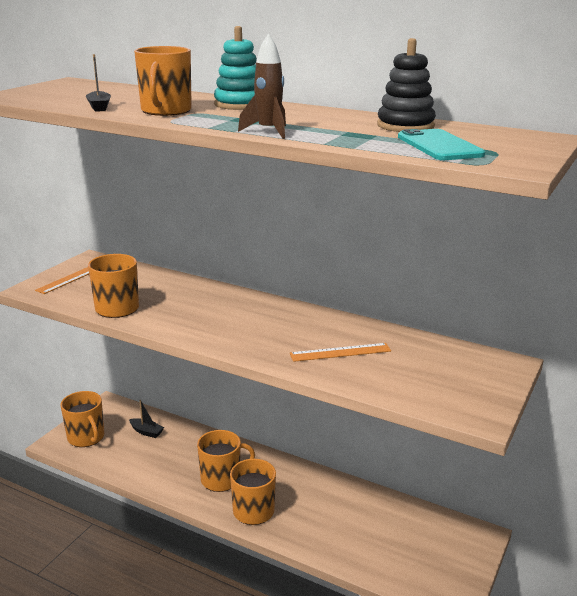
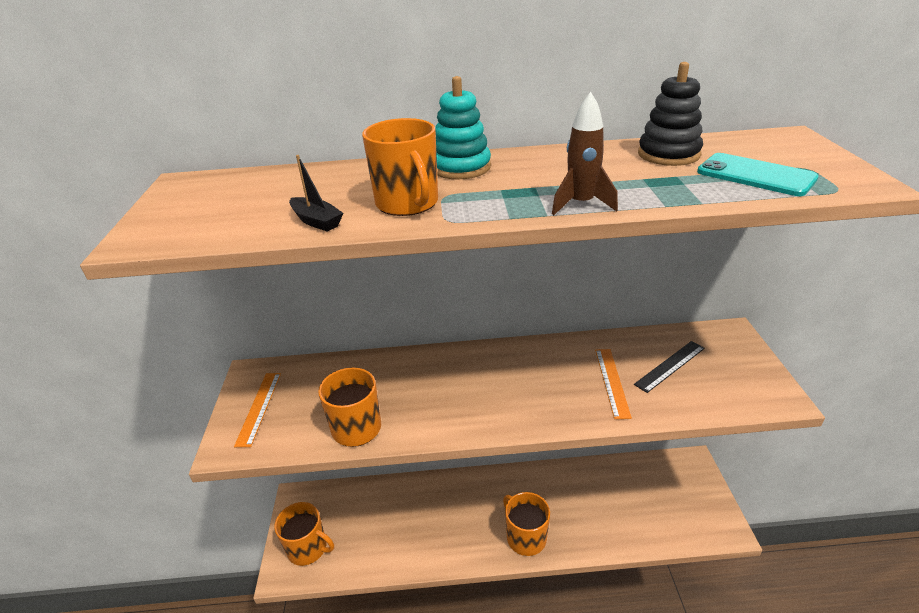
camera: 30 degrees left, 10 degrees up
black boat [129,400,164,438] -> none
orange mug [197,430,255,492] -> none
orange ruler [290,343,391,362] -> orange ruler turned 45 degrees counterclockwise [595,349,632,419]
none -> black ruler [634,341,705,393]

